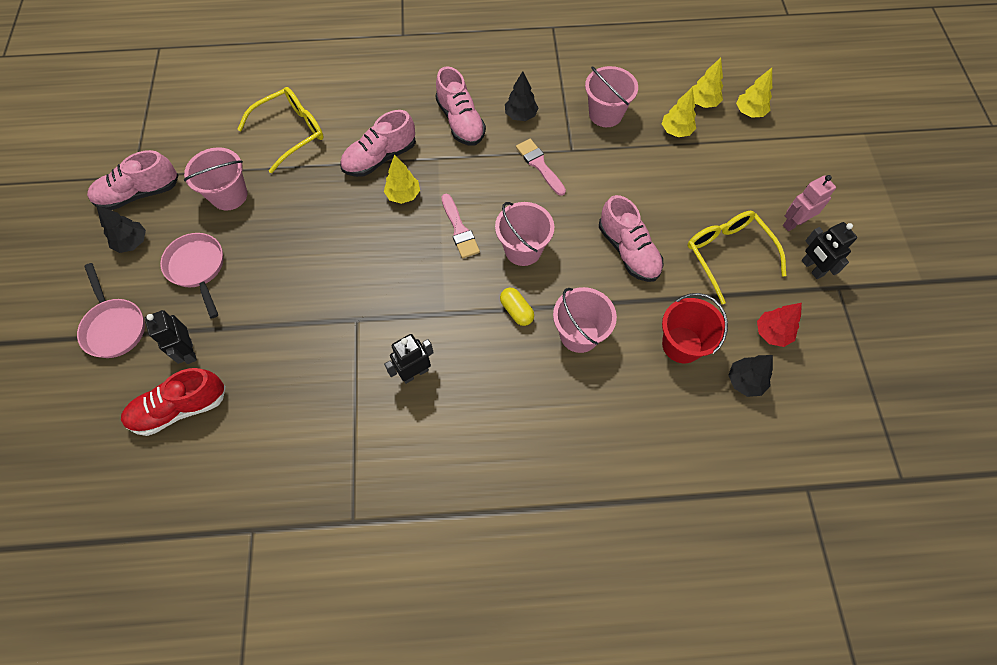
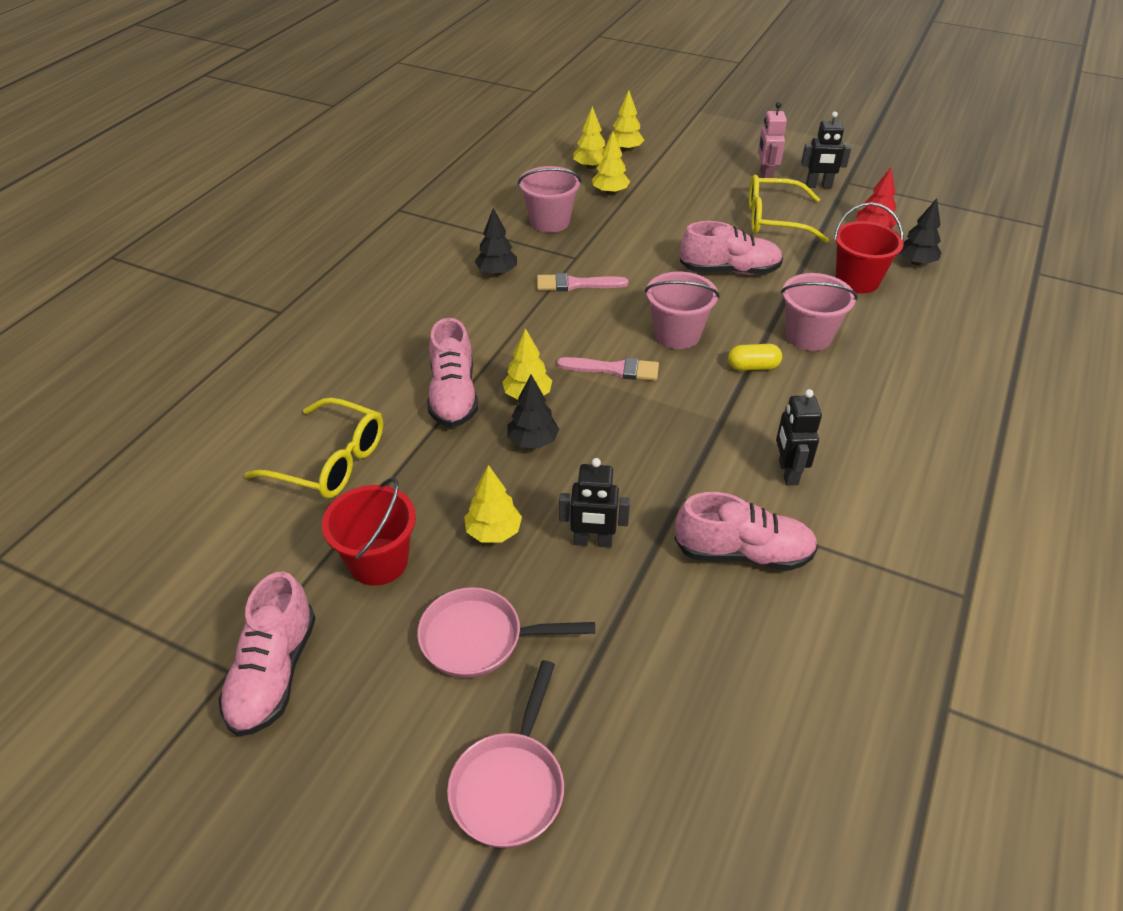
camera: 60 degrees left, 20 degrees down
pink pan [77,263,145,358] -> pink pan turned 105 degrees clockwise [447,660,564,848]
black tree [96,205,146,253] -> black tree moved to [507,375,559,449]
red shoe [121,368,226,436] -> none
black robot [145,310,197,364] -> black robot moved to [559,458,630,548]
pink bucket [184,147,247,210] -> red bucket [322,478,416,586]
yellow glasses [237,87,324,173] -> yellow glasses turned 120 degrees clockwise [244,398,383,498]
pink shoe [435,66,486,146] -> pink shoe moved to [675,492,818,570]
none -> yellow tree [464,465,522,543]

